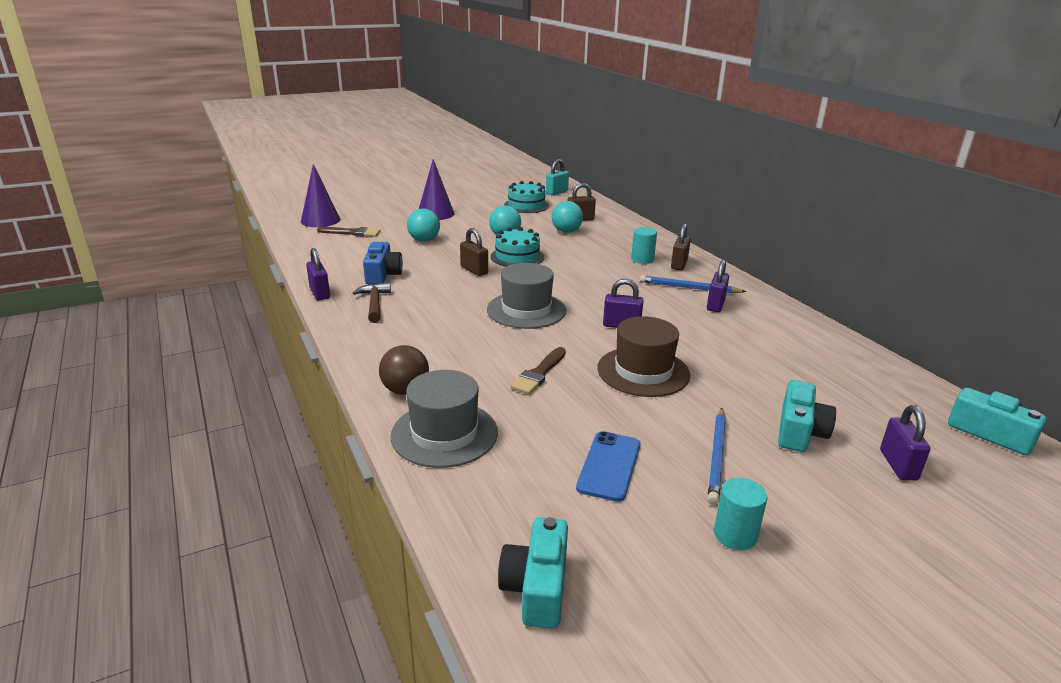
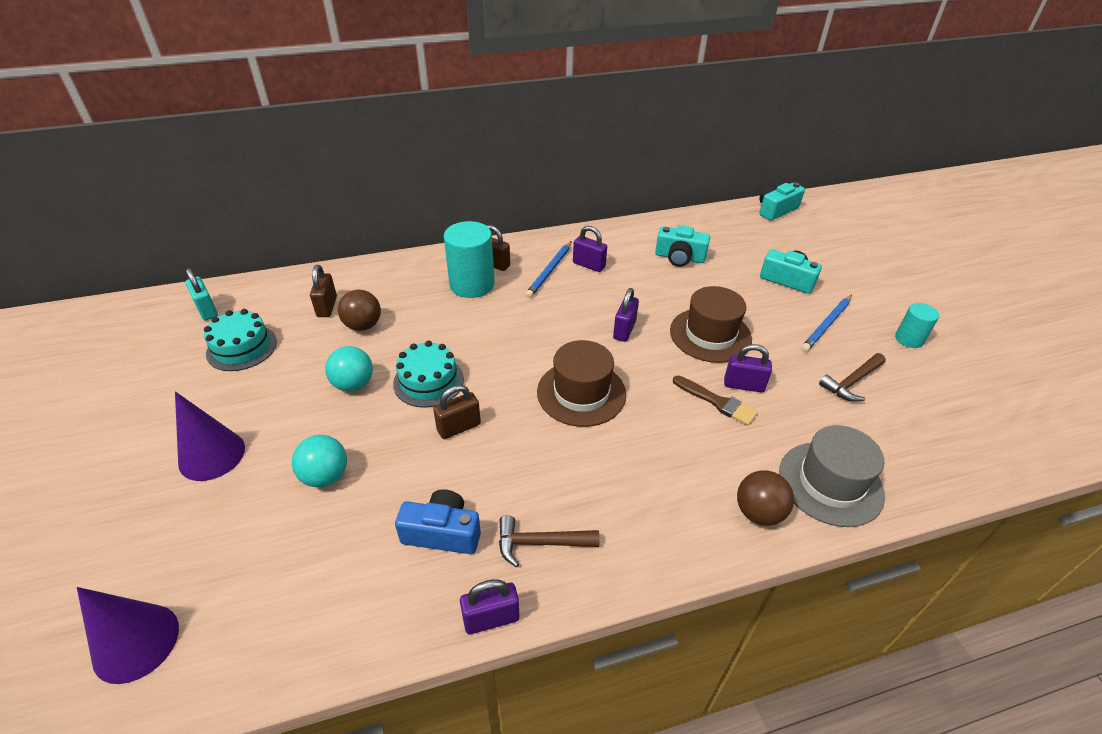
camera: 80 degrees left, 15 degrees up
brown brush [317,227,380,237] -> none
grey hat [487,263,566,329] -> brown hat [537,340,626,427]
turquoise camera [498,517,568,629] -> turquoise camera moved to [655,225,710,267]
turquoise ball [552,201,583,233] -> brown ball [338,290,381,331]
blue phone [576,431,640,502] -> brown hammer [819,353,886,402]
turquoise cylinder [631,227,657,264] -> turquoise cylinder [444,221,495,298], size x1.80
blue pencil [708,408,726,505] -> blue pencil turned 105 degrees clockwise [801,295,852,352]
purple padlock [880,405,930,481] -> purple padlock moved to [724,344,772,392]

